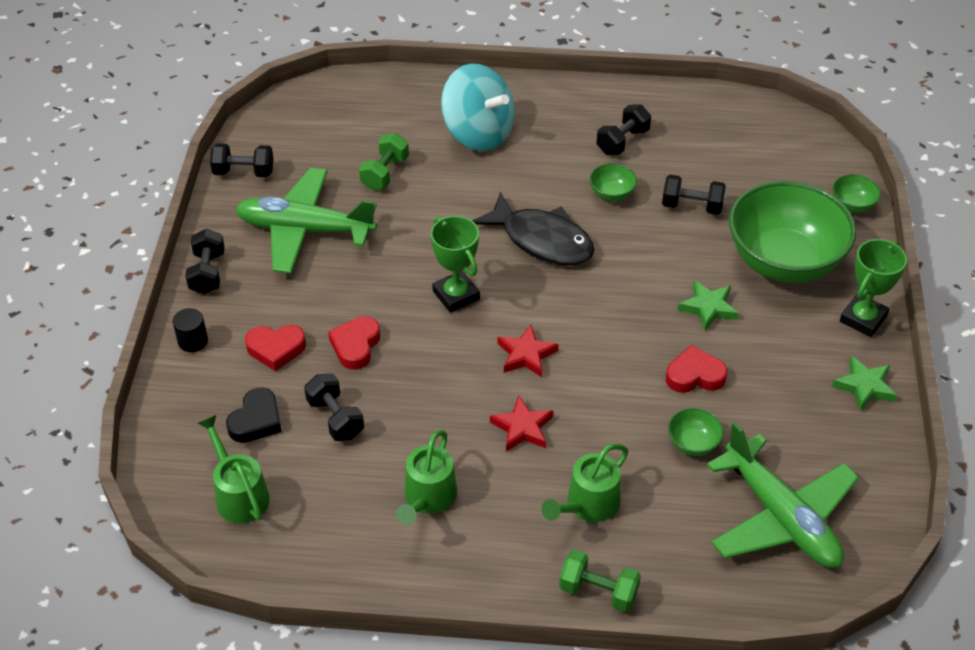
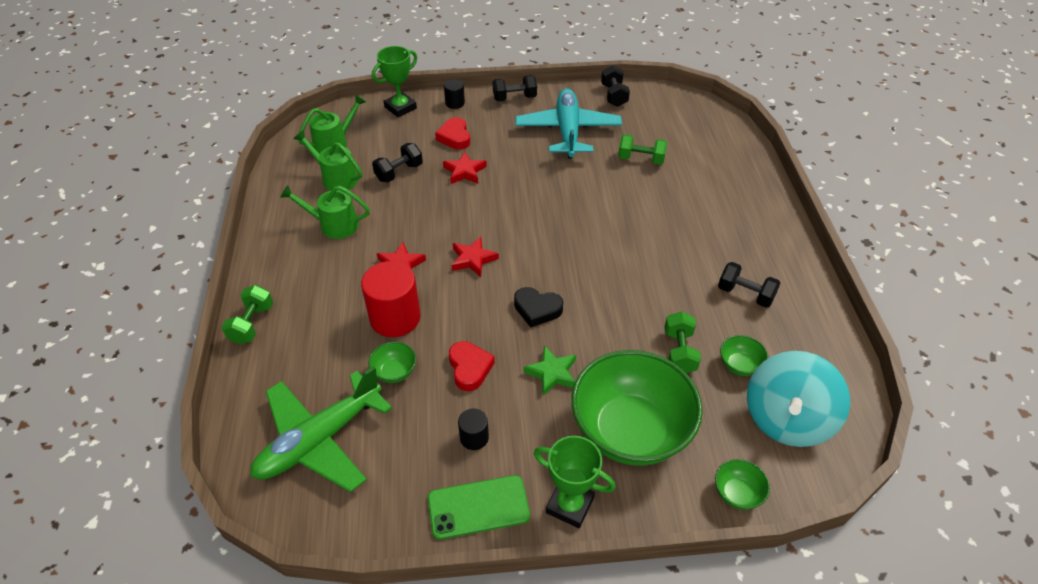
camera: 80 degrees right, 0 degrees up
black heart [226,387,282,443] -> black heart moved to [514,287,563,327]
green plane [235,168,377,273] -> turquoise plane [515,88,622,159]
red heart [328,317,380,370] -> red star [443,152,487,184]
green trophy [431,216,480,313] -> green trophy moved to [372,46,417,117]
turquoise spinning top [441,64,515,151] -> turquoise spinning top moved to [747,351,850,447]
black fish [472,192,595,265] -> none
green watering can [542,444,629,522] -> green watering can moved to [294,130,362,191]
green bowl [590,163,637,201] -> green bowl moved to [720,335,768,376]
black dumbbell [662,175,726,215] -> green dumbbell [665,311,701,373]
green star [832,356,897,411] -> green phone [428,475,530,540]
none -> red cylinder [361,261,421,337]
none -> black cylinder [458,408,489,450]

